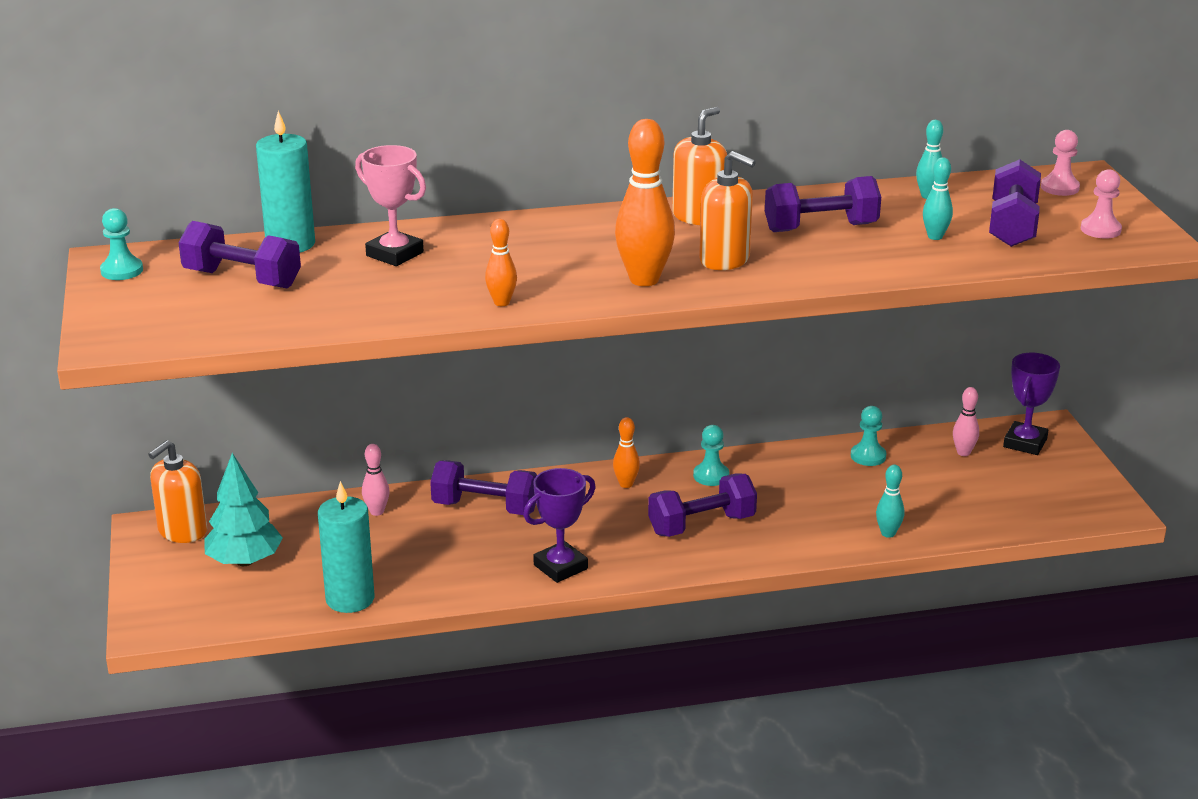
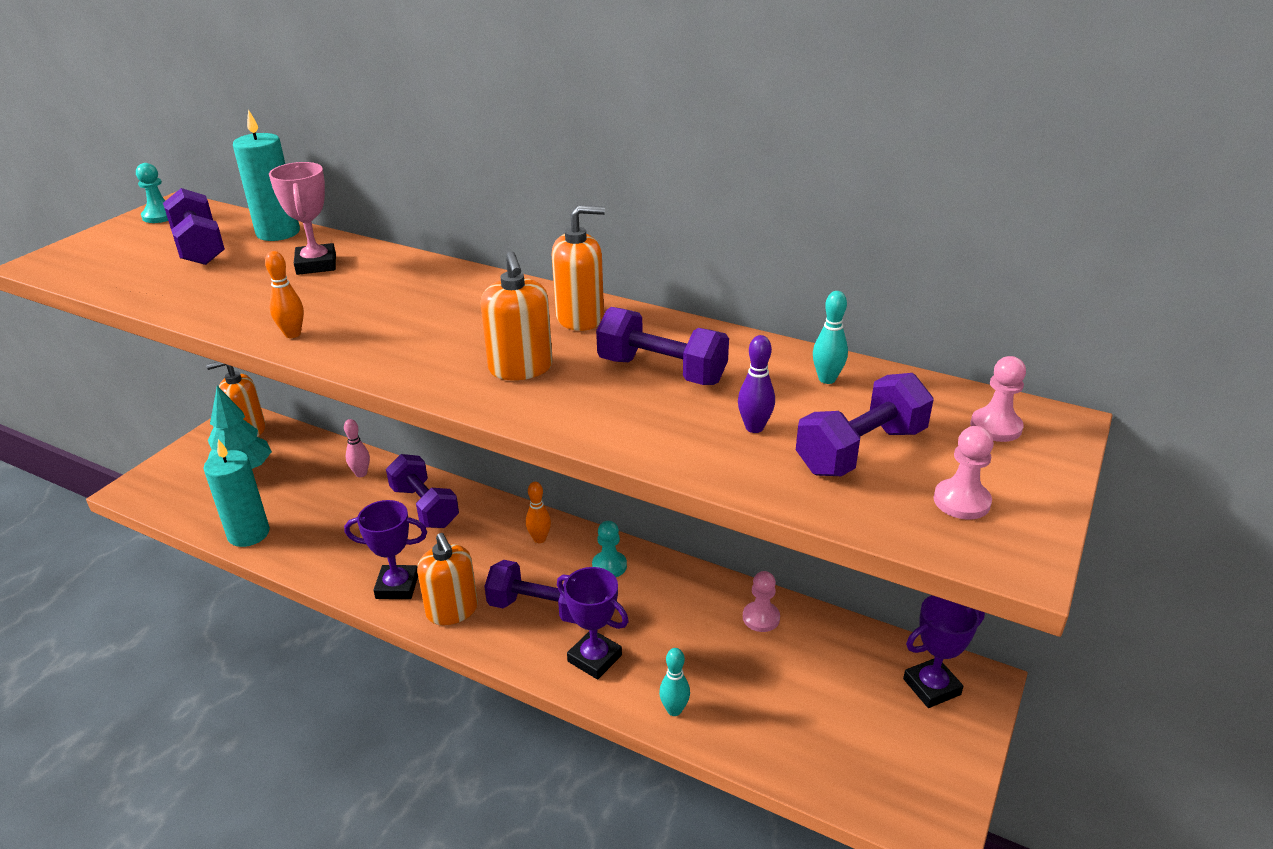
camera: 40 degrees right, 5 degrees up
orange bowling pin [615,119,675,286] -> none
turquoise pawn [851,406,886,466] -> pink pawn [743,571,780,632]
turquoise bowling pin [923,157,953,240] -> purple bowling pin [738,335,775,433]
pink bowling pin [953,387,979,456] -> none
none -> orange soap dispenser [417,533,478,625]
none -> purple trophy [557,567,629,679]

